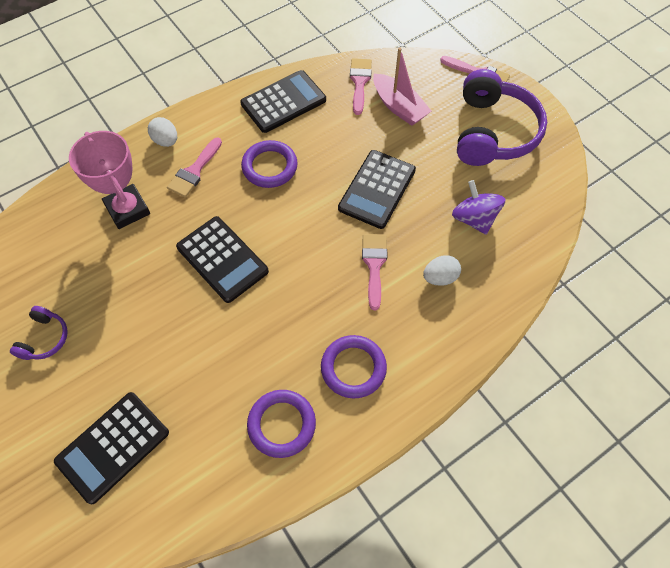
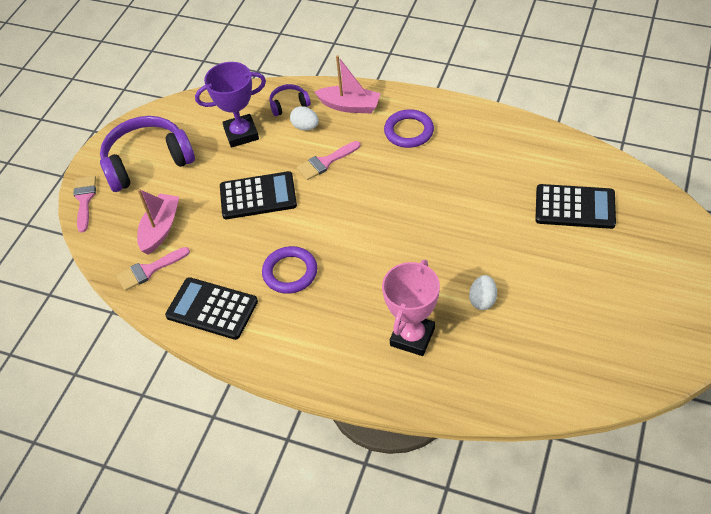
camera: 120 degrees left, 10 degrees down
purple headphones [10,306,68,360] -> purple headphones moved to [269,84,311,116]
white egg [148,117,177,147] -> white egg moved to [469,275,497,310]
pink brush [167,138,222,198] -> none
black calculator [176,216,269,303] -> none
purple ring [247,390,316,458] -> none
purple spinning top [452,180,505,235] -> purple trophy [195,62,266,148]
none -> pink boat [315,55,381,113]

